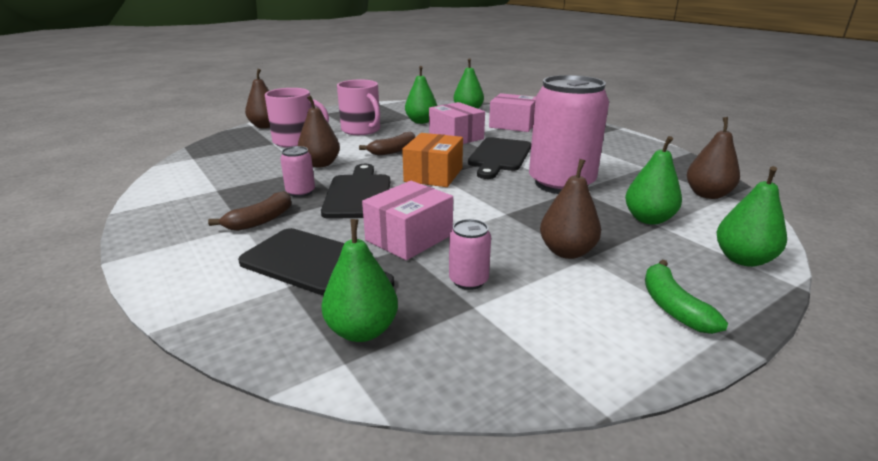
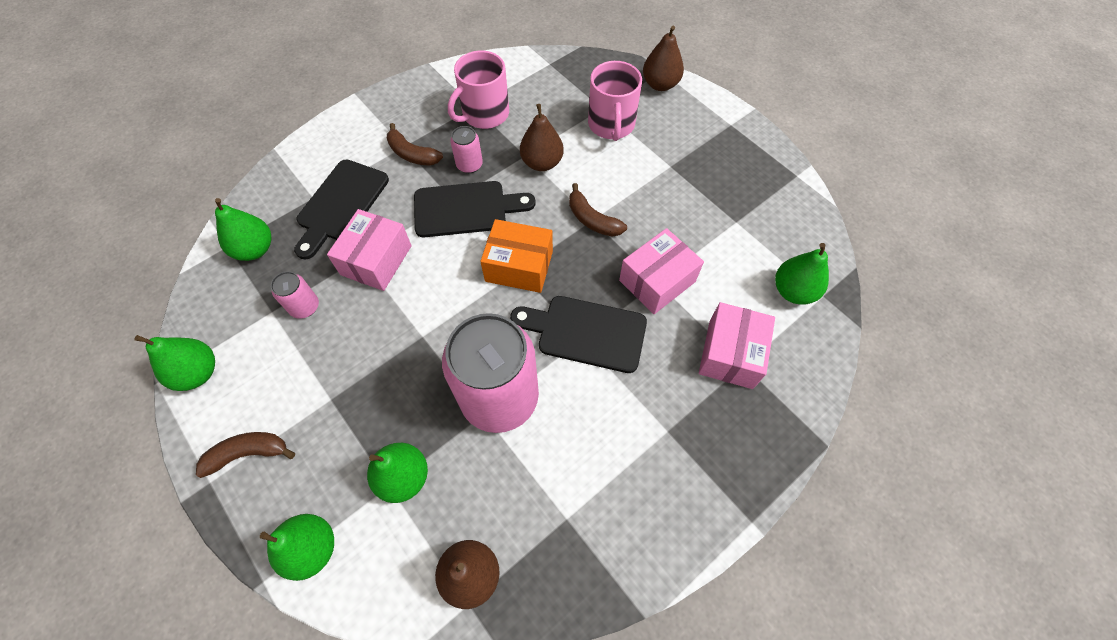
camera: 85 degrees right, 35 degrees up
pink mug [337,80,380,135] -> pink mug moved to [448,51,509,129]
pink box [362,181,453,260] -> pink box turned 75 degrees clockwise [327,209,412,291]
green pear [405,66,437,124] -> green pear moved to [135,335,215,391]
brown pear [540,159,601,259] -> none
green banana [645,260,728,334] -> brown banana [196,432,295,478]

